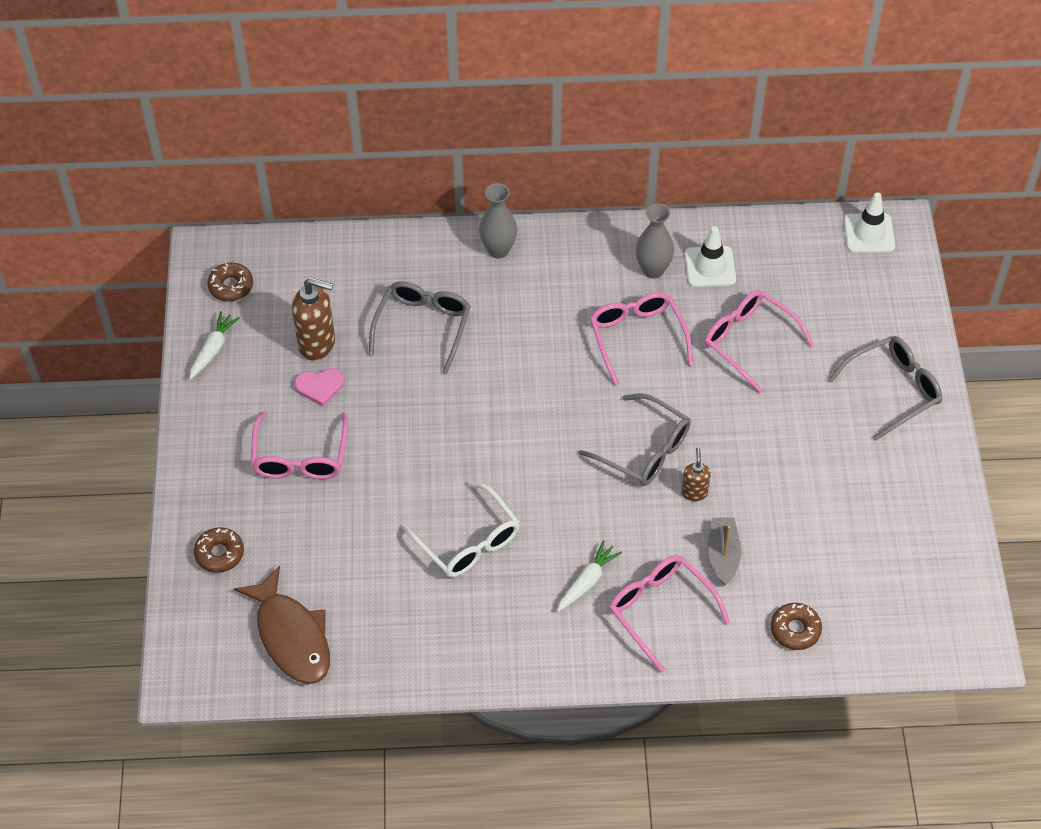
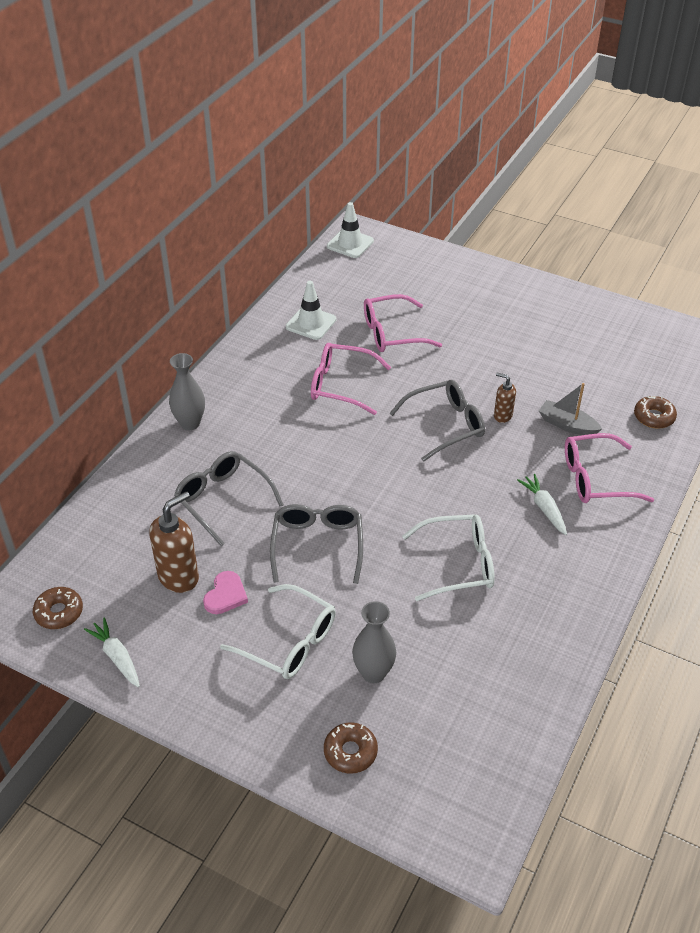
camera: 60 degrees left, 10 degrees down
brown fish [234,566,330,684] -> none
pink glasses [251,411,348,479] -> white glasses [220,584,336,679]
grey vase [636,203,674,279] -> grey vase moved to [352,601,396,683]
grey glasses [829,336,942,440] -> grey glasses moved to [270,504,363,584]

